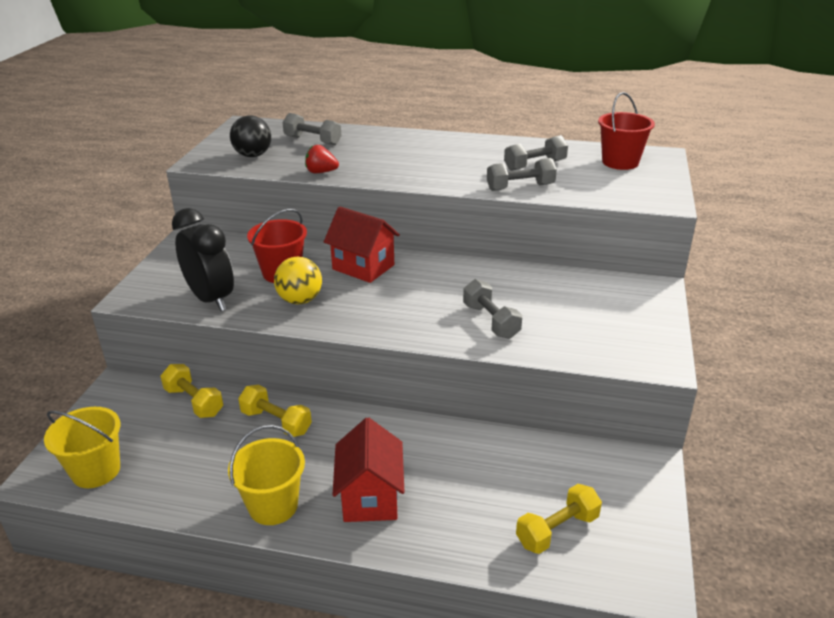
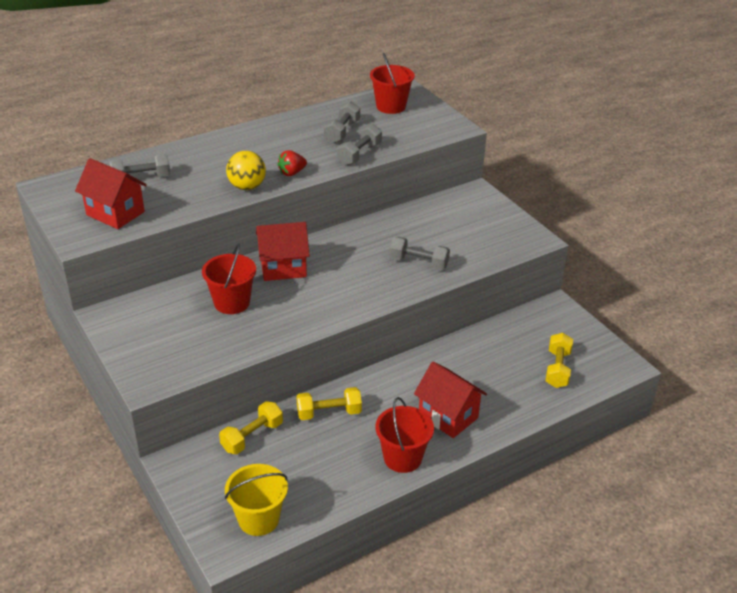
camera: 45 degrees left, 5 degrees up
yellow dumbbell [160,364,223,418] -> yellow dumbbell turned 45 degrees counterclockwise [219,401,283,454]
black clock [172,208,234,311] -> none
yellow bucket [228,425,305,525] -> red bucket [375,397,434,473]
black ball [230,115,271,157] -> red house [75,158,147,229]
yellow ball [274,257,322,304] -> yellow ball moved to [226,151,266,190]
red strawberry [305,145,339,173] -> red strawberry moved to [277,150,307,176]

